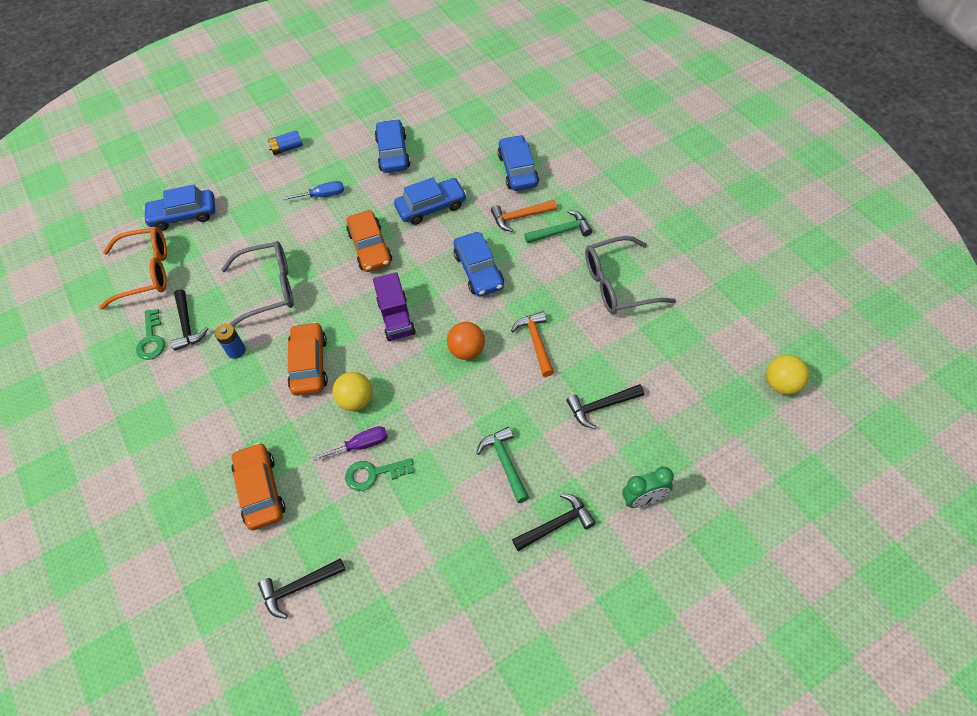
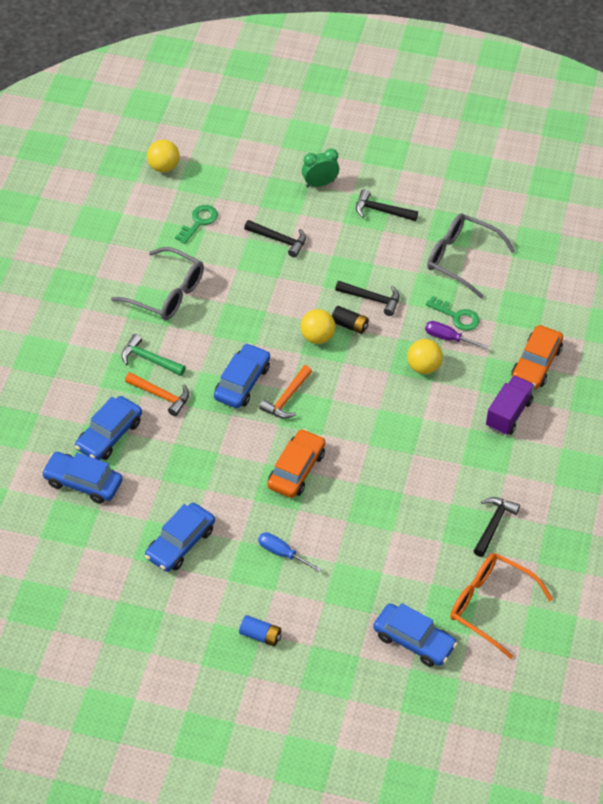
camera: 140 degrees left, 5 degrees down
green key [136,309,165,360] -> green key moved to [175,205,218,244]
blue battery [215,323,246,359] -> none
grey glasses [221,241,294,327] -> grey glasses moved to [427,213,515,299]
black hammer [258,558,345,619] -> black hammer moved to [335,281,400,316]
orange car [288,322,328,396] -> none
purple truck [373,272,416,341] -> purple truck moved to [486,376,535,435]
blue car [394,177,467,225] -> blue car moved to [41,452,122,504]
orange ball [447,322,485,360] -> yellow ball [300,309,335,344]
green hammer [476,427,529,503] -> none
orange hammer [511,311,554,377] -> orange hammer moved to [259,365,312,419]
green clock [622,467,674,508] -> green clock turned 45 degrees counterclockwise [302,148,339,187]
none -> black battery [332,306,369,334]

